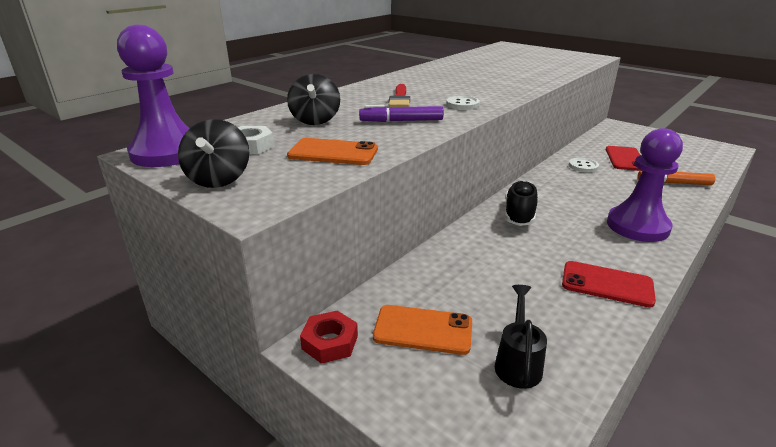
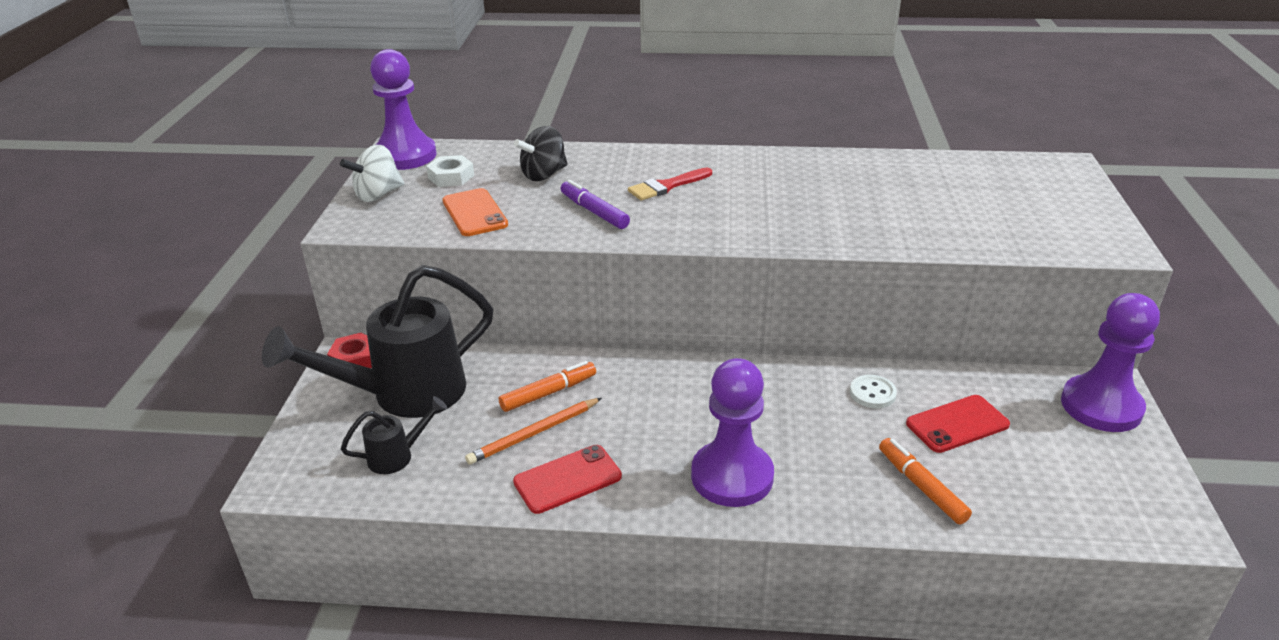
camera: 55 degrees right, 5 degrees up
black spinning top [178,119,249,188] -> white spinning top [340,145,404,202]
orange phone [373,305,472,355] -> black watering can [262,265,493,418]
white button [446,96,480,110] -> none
black shoe [505,181,538,226] -> none
red phone [562,261,656,308] -> red phone turned 75 degrees clockwise [513,445,622,514]
none -> orange pencil [465,398,602,465]
none -> orange marker [499,361,596,412]
none -> purple pawn [1061,293,1160,432]

